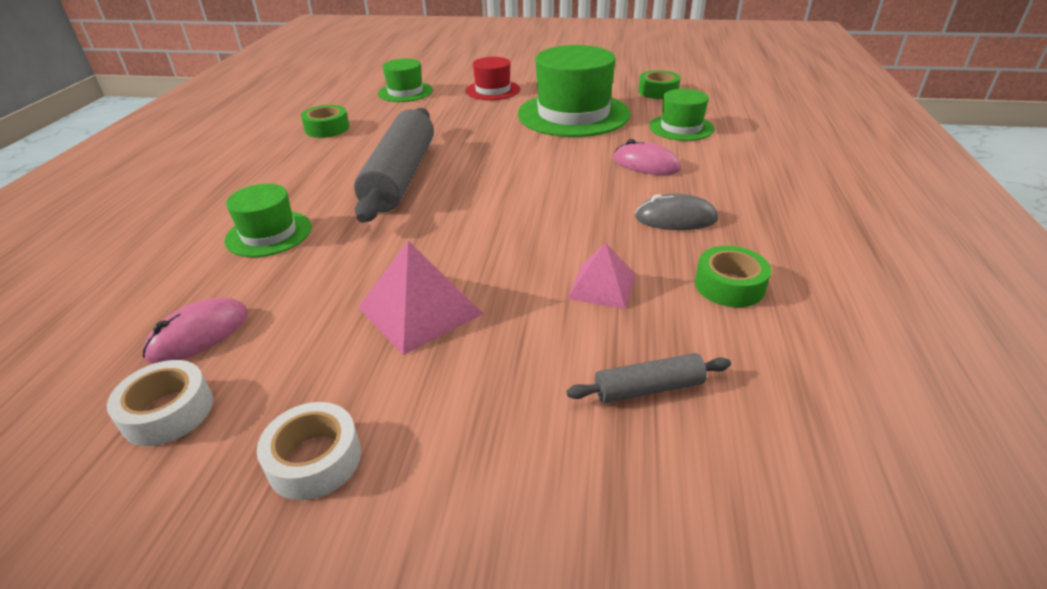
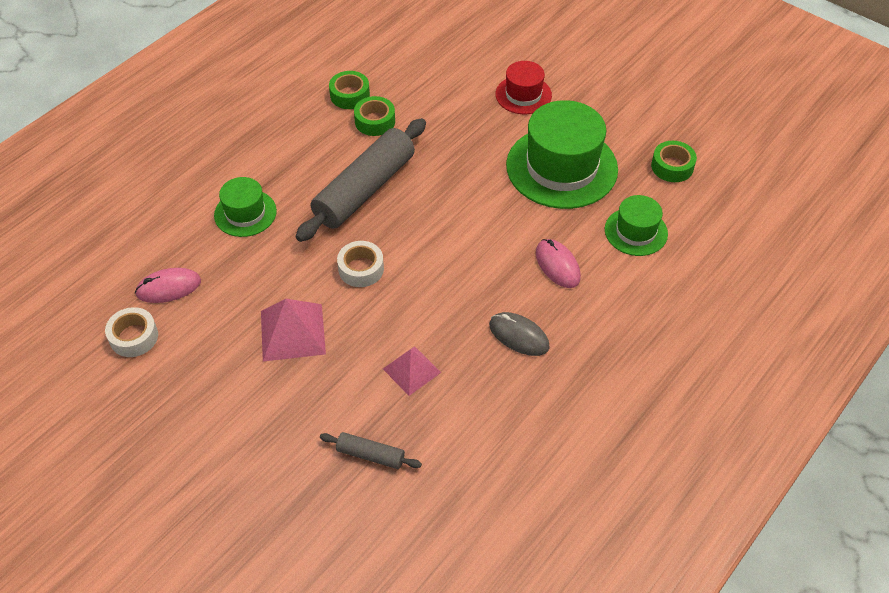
camera: 30 degrees right, 15 degrees up
white tape [257,402,361,500] -> white tape moved to [337,241,384,287]
green hat [378,59,433,102] -> none
green tape [695,246,771,307] -> green tape moved to [354,96,395,136]

